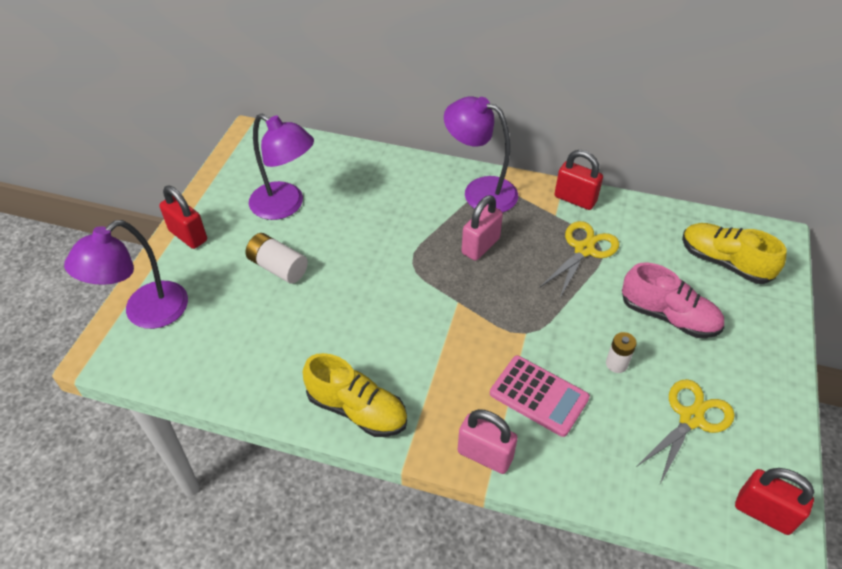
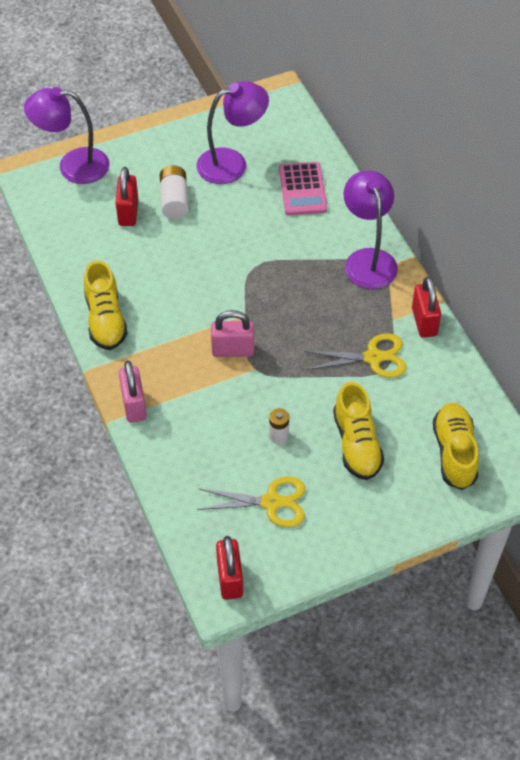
camera: 50 degrees right, 5 degrees up
red padlock [159,186,207,249] -> red padlock moved to [115,167,138,226]
purple lamp [249,114,314,220] -> purple lamp turned 105 degrees counterclockwise [196,81,269,184]
pink padlock [462,195,503,261] -> pink padlock moved to [211,310,254,357]
pink calculator [490,355,590,437] -> pink calculator moved to [279,162,327,215]
pink shoe [622,262,724,338] -> yellow shoe [333,382,384,480]

